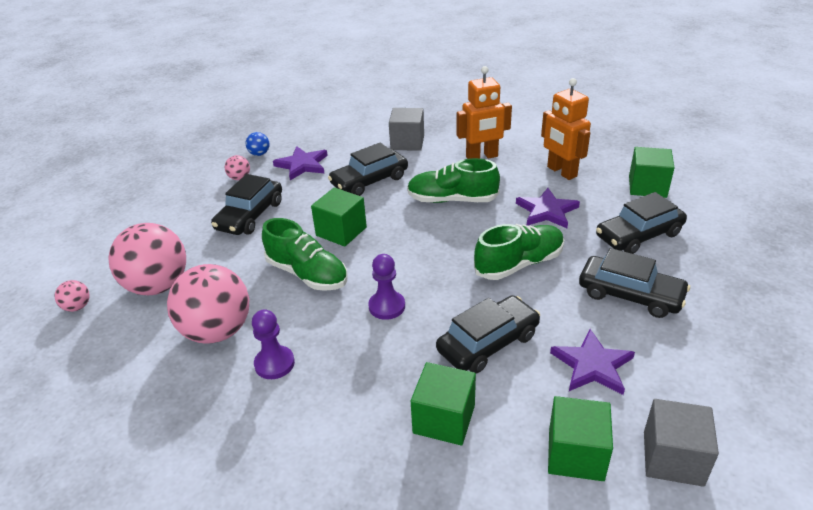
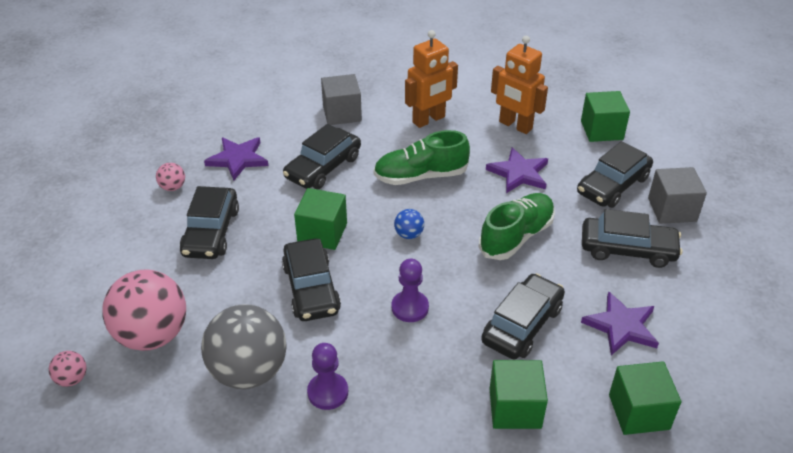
camera: 20 degrees left, 5 degrees up
pink ball [167,264,249,344] -> grey ball [201,304,287,389]
blue ball [246,132,270,156] -> blue ball moved to [394,209,424,239]
green shoe [262,218,347,291] -> black car [282,239,341,321]
grey cube [644,399,719,487] -> grey cube moved to [648,167,707,224]

